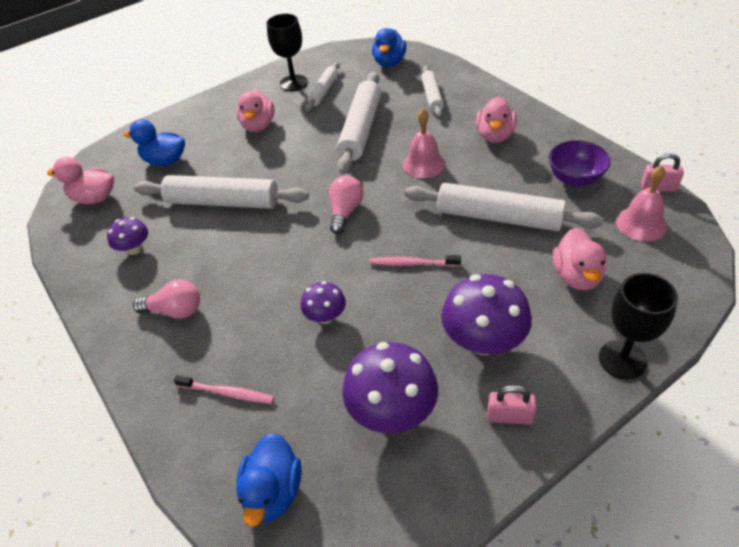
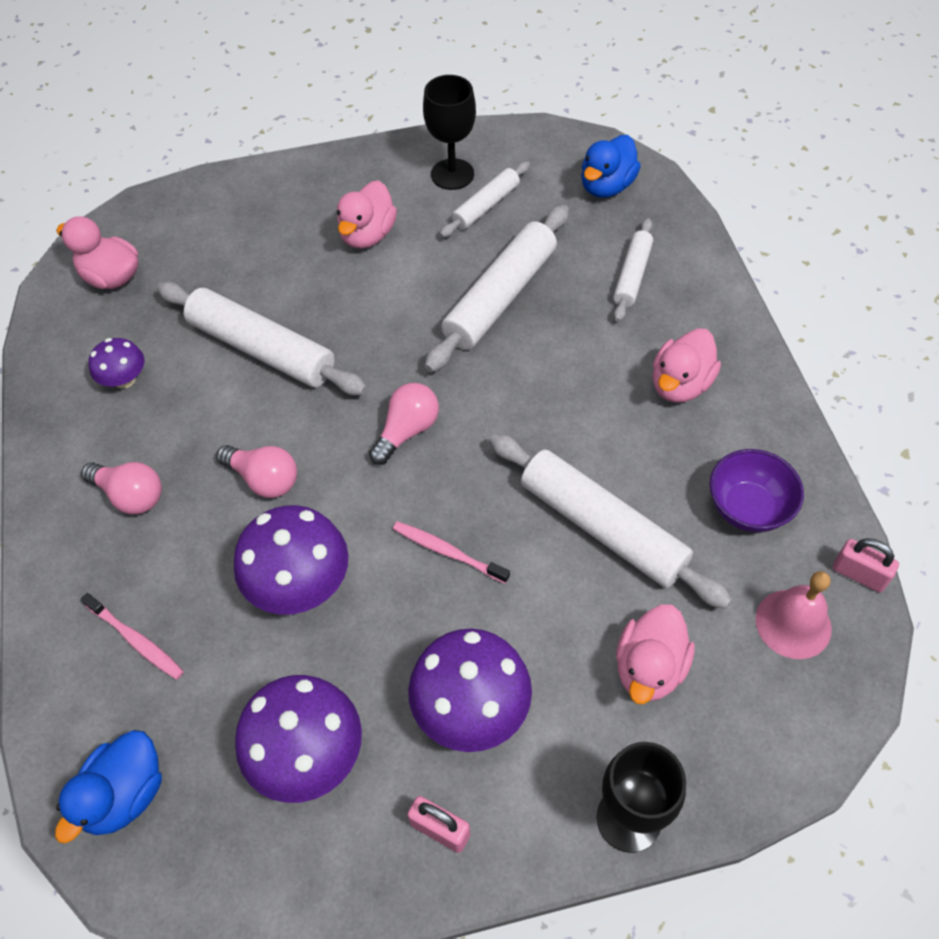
camera: 20 degrees right, 10 degrees up
blue duck [123,119,185,166] -> none
purple mushroom [301,281,346,324] -> purple mushroom [234,505,348,615], size x1.80
pink bell [403,109,446,178] -> none
none -> pink light bulb [216,445,297,498]

